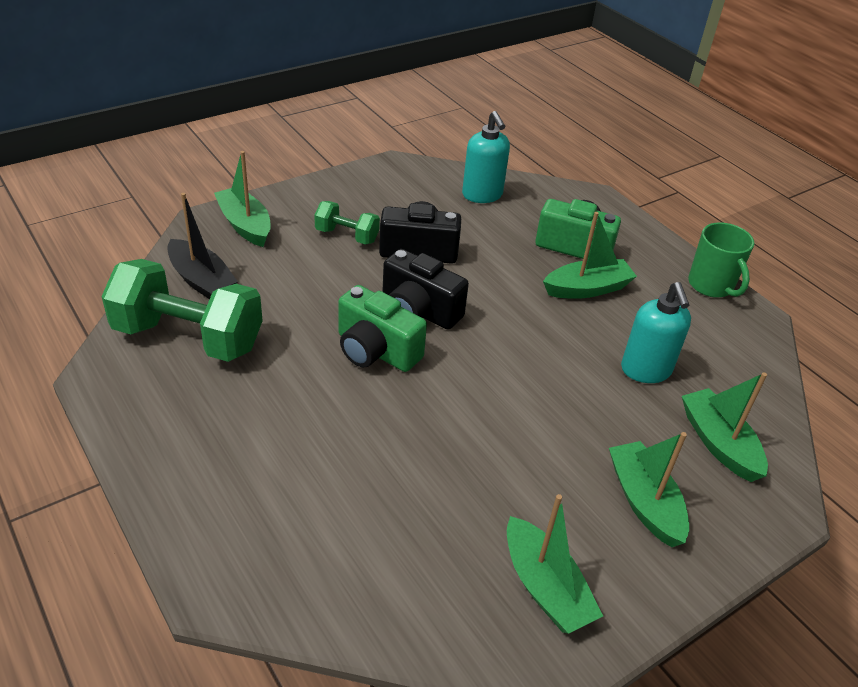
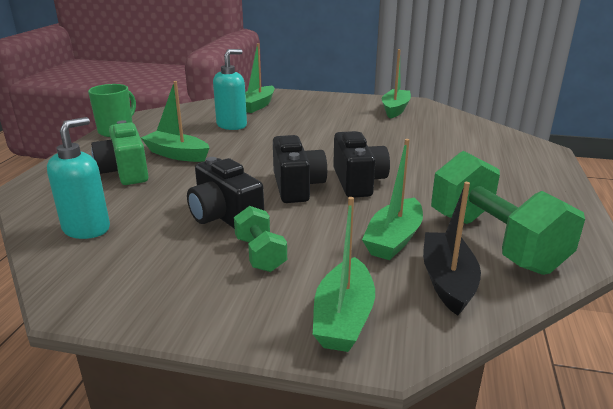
camera: 130 degrees left, 15 degrees down
green camera [338,285,427,372] -> black camera [333,131,390,197]
green boat [609,432,689,547] -> green boat moved to [362,139,423,260]

